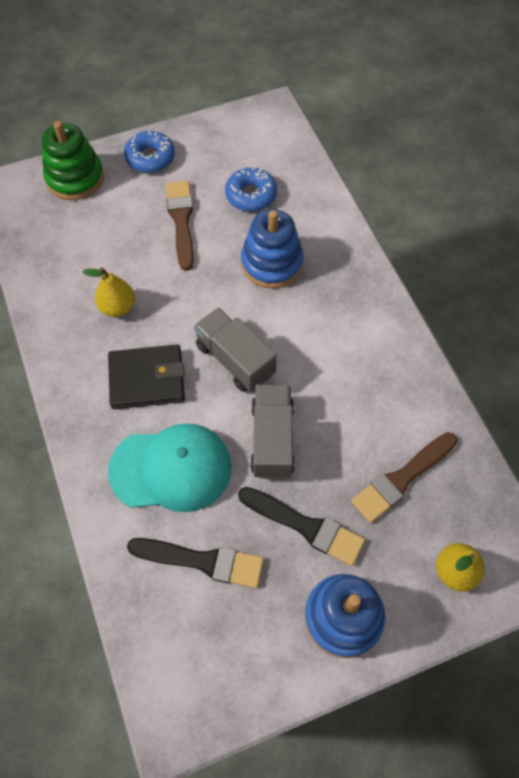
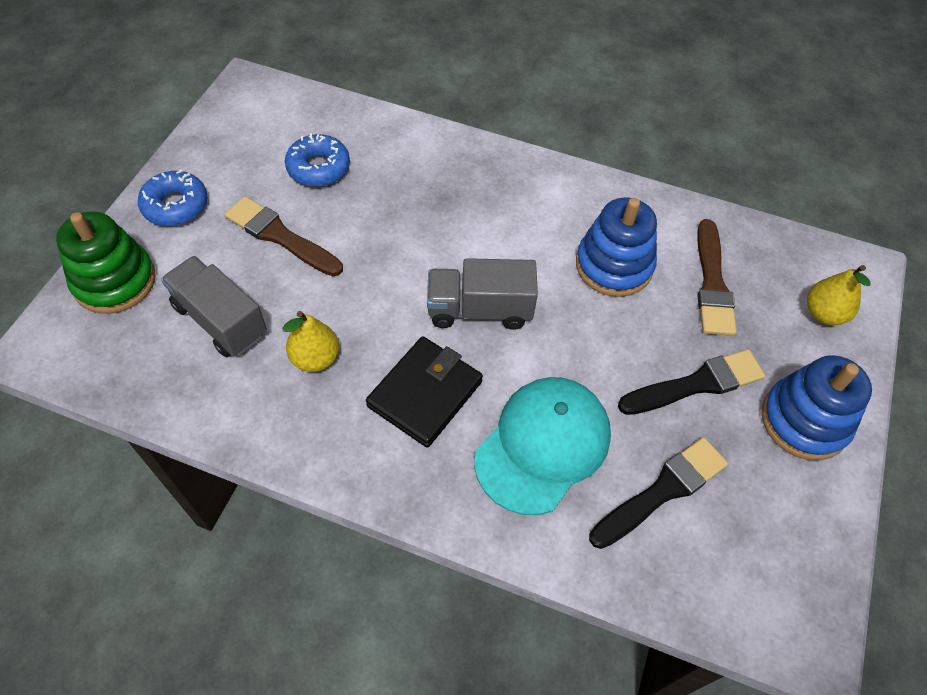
camera: 50 degrees left, 5 degrees down
blue stacking toy [241,209,304,289] -> blue stacking toy moved to [576,198,657,297]
grey truck [250,385,295,479] -> grey truck moved to [161,256,267,357]

